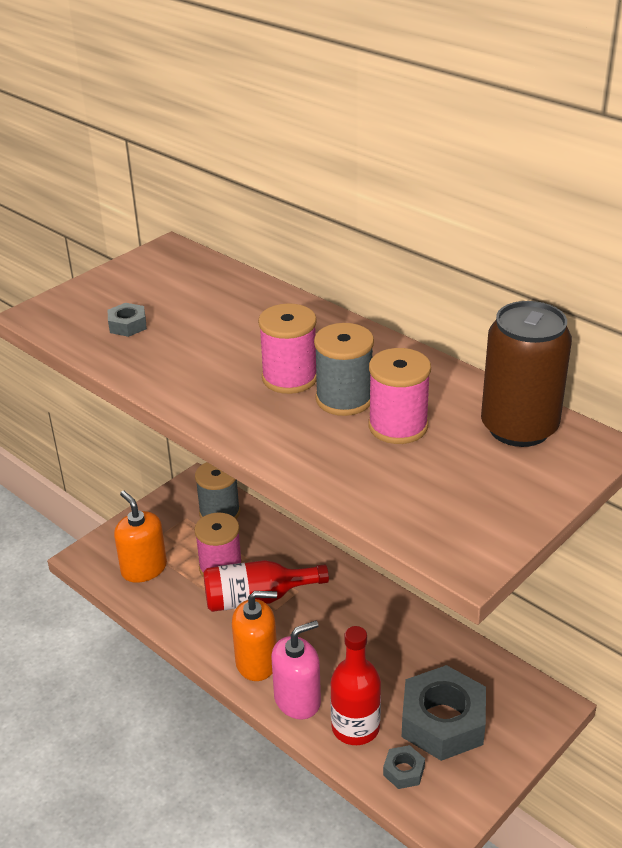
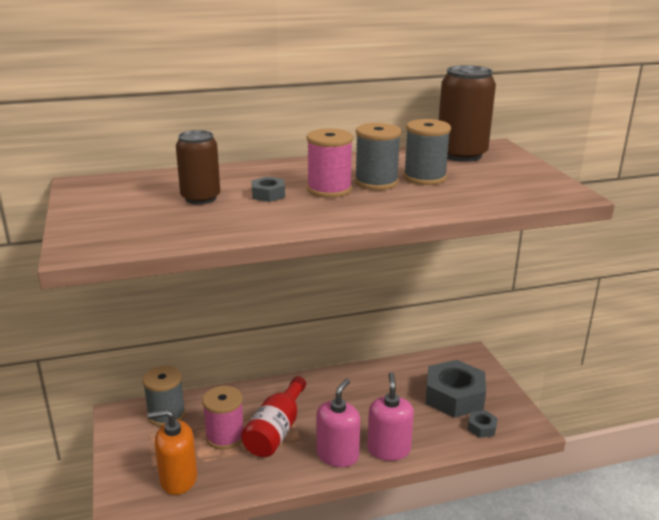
camera: 60 degrees left, 10 degrees down
grey nut [108,303,147,337] -> grey nut moved to [251,177,285,202]
orange soap dispenser [232,591,277,681] -> pink soap dispenser [316,379,360,467]
red bottle [330,626,381,745] -> none
pink spool [369,348,431,444] -> grey spool [404,119,451,185]
none -> brown can [176,130,220,204]

